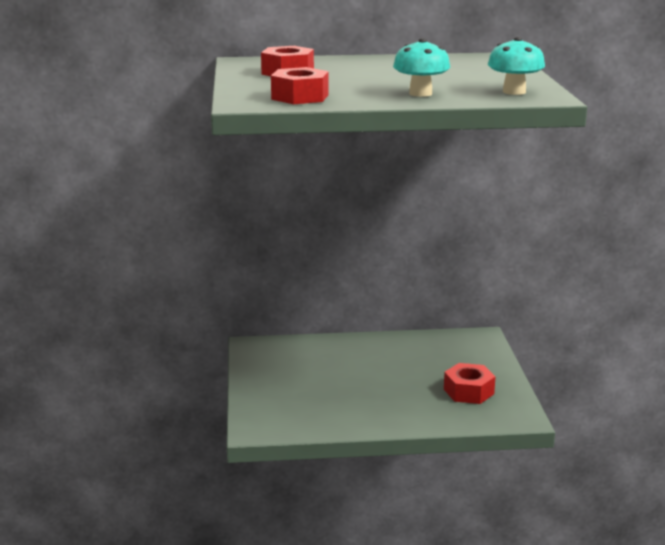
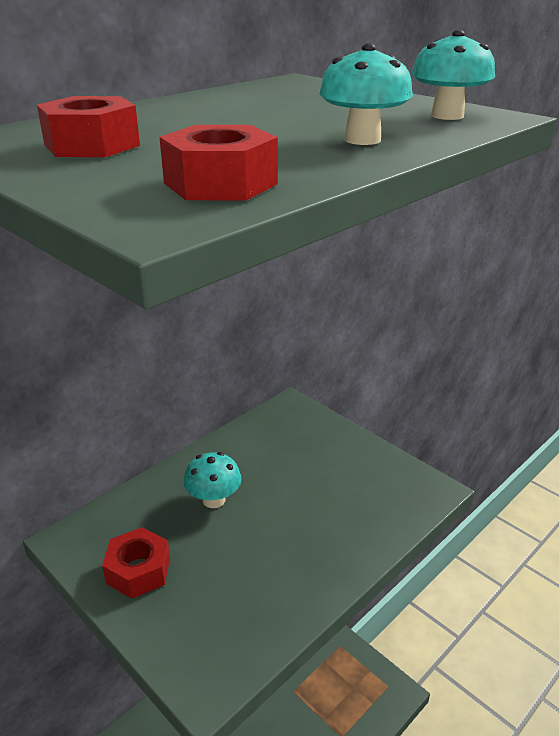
camera: 40 degrees left, 10 degrees up
red nut [444,363,495,404] -> red nut moved to [102,527,170,599]
none -> turquoise mushroom [184,452,241,508]

